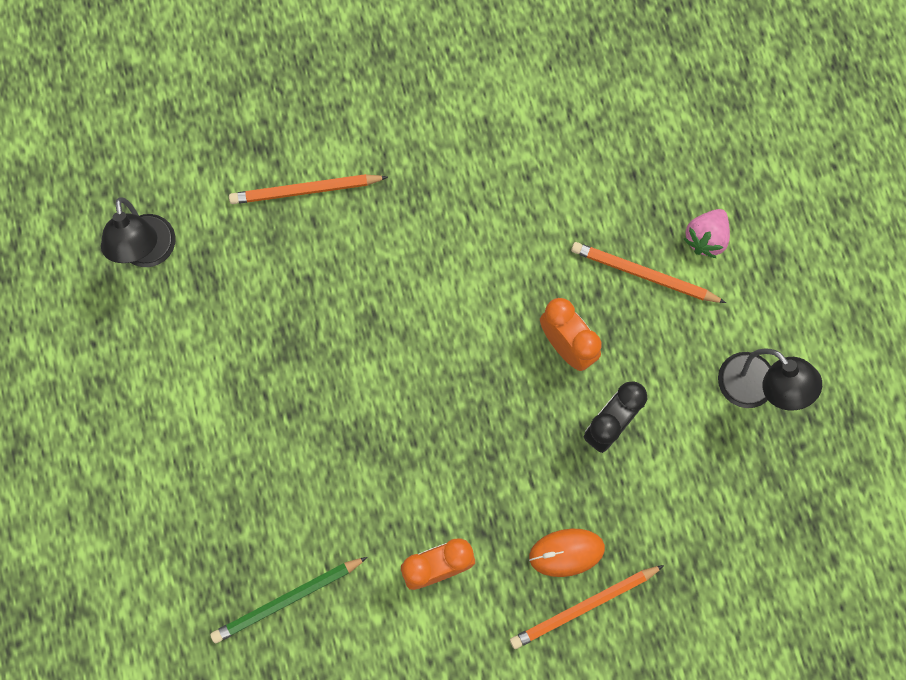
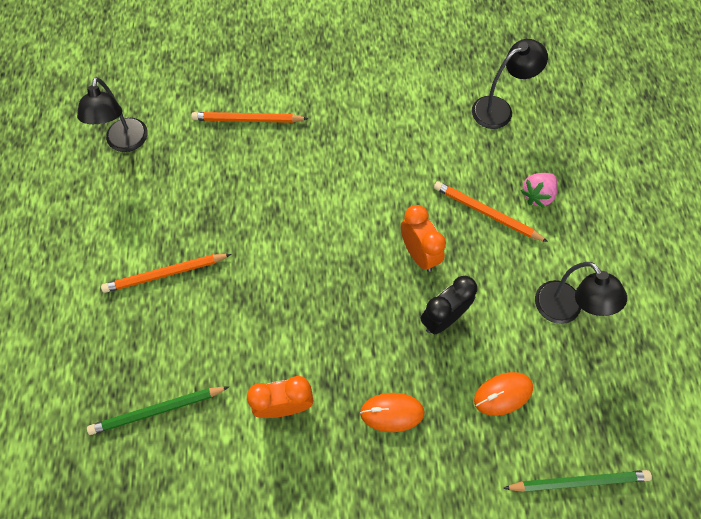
camera: 10 degrees right, 10 degrees down
orange pencil [510,565,664,649] -> orange pencil moved to [101,254,231,293]
none -> black lamp [472,39,548,129]
none -> orange mouse [474,372,533,416]
none -> green pencil [503,470,652,492]

